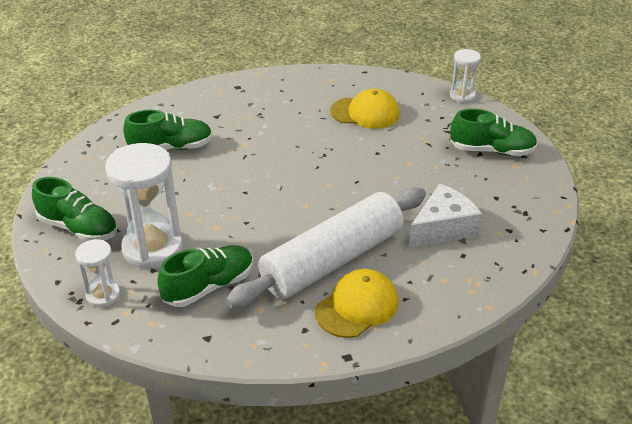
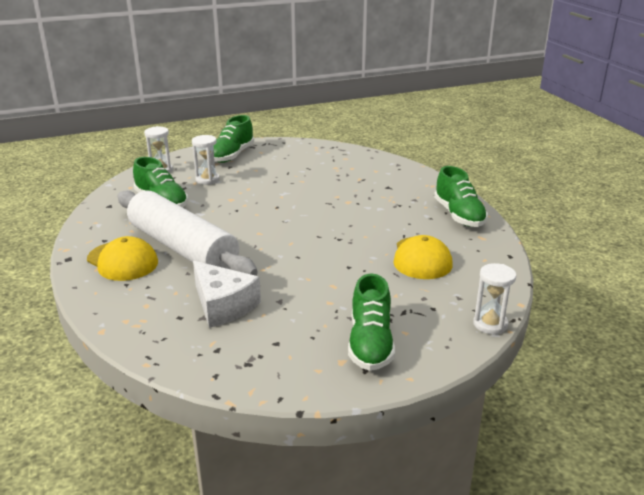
camera: 85 degrees right, 10 degrees down
white hourglass [105,143,183,269] -> white hourglass [192,135,220,185], size x0.53
green shoe [123,110,213,150] -> green shoe moved to [434,166,488,227]

